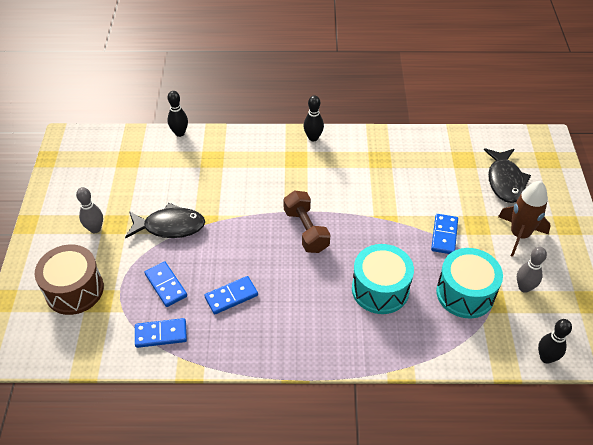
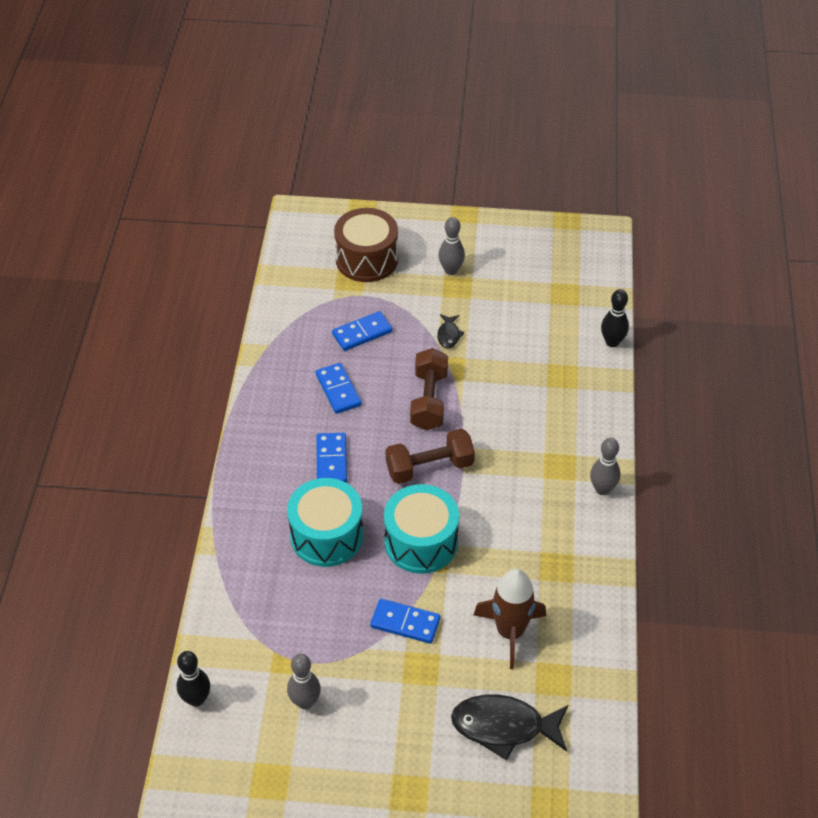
camera: 95 degrees right, 0 degrees up
black fish [125,203,205,238] -> black fish [437,314,465,349], size x0.48
blue domino [135,318,187,348] -> blue domino moved to [316,433,347,483]
black bowling pin [304,95,324,141] -> grey bowling pin [590,438,620,495]
turquoise drum [436,248,503,318] -> turquoise drum moved to [384,484,459,574]
brown rocket [498,181,551,257] -> brown rocket moved to [474,569,546,669]
none -> brown dumbbell [410,348,448,430]

